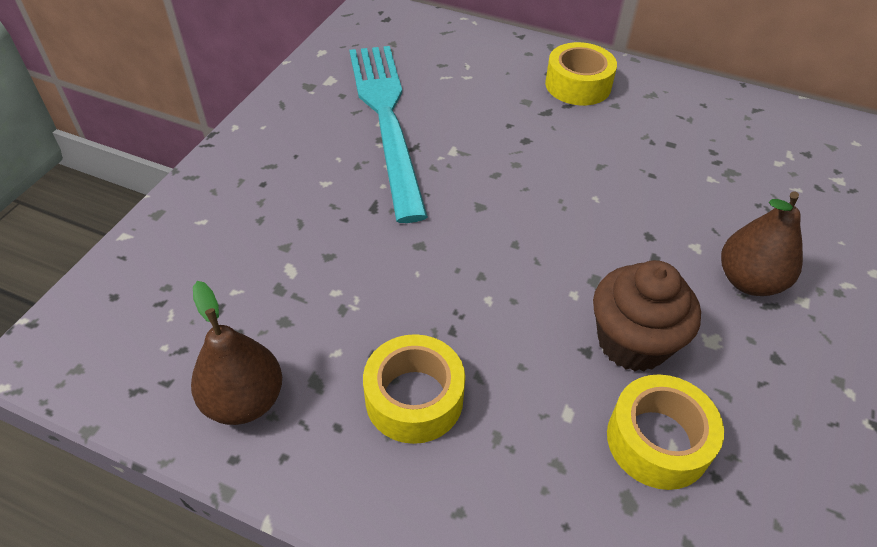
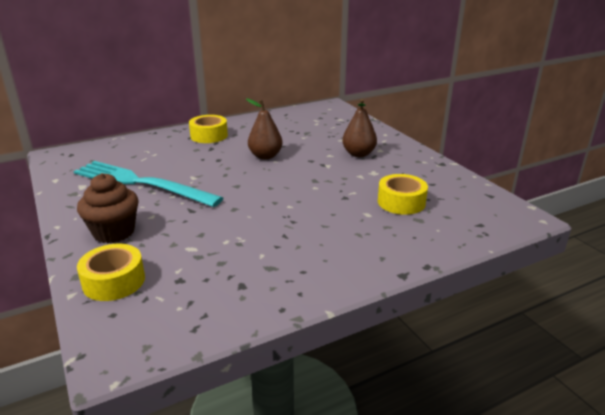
camera: 50 degrees left, 20 degrees down
brown pear [191,281,282,425] -> brown pear moved to [246,99,283,160]
yellow tape [363,334,465,444] -> yellow tape moved to [77,244,145,301]
brown cupcake [593,260,701,371] -> brown cupcake moved to [77,173,139,243]

